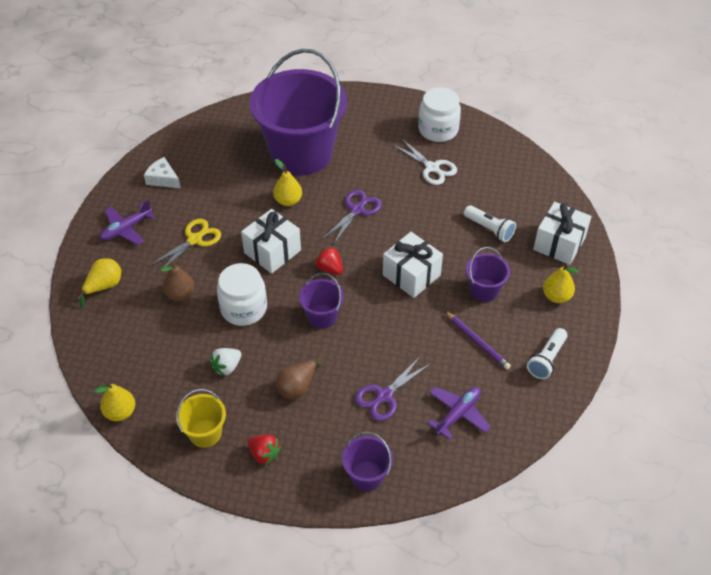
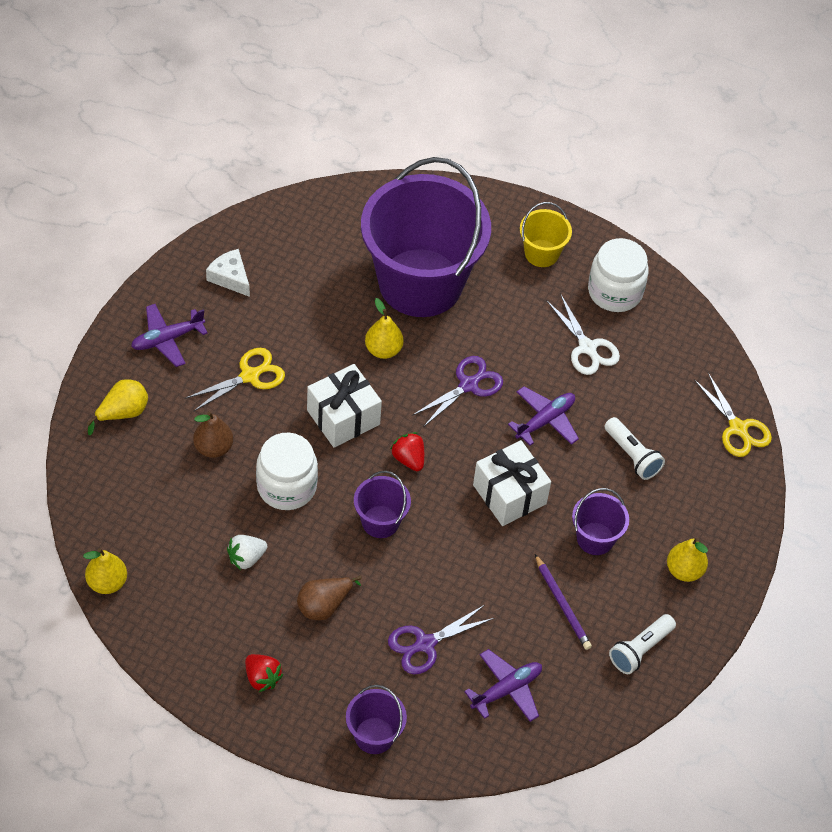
camera: 10 degrees right, 5 degrees up
yellow bucket [176,389,226,448] -> yellow bucket moved to [520,202,572,267]
white gift [533,202,592,265] -> none
none -> purple plane [508,386,579,446]
none -> yellow scissors [694,373,772,457]

